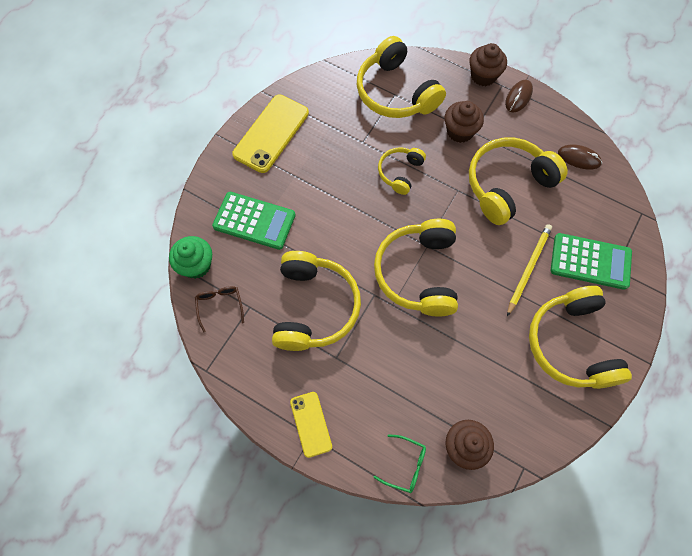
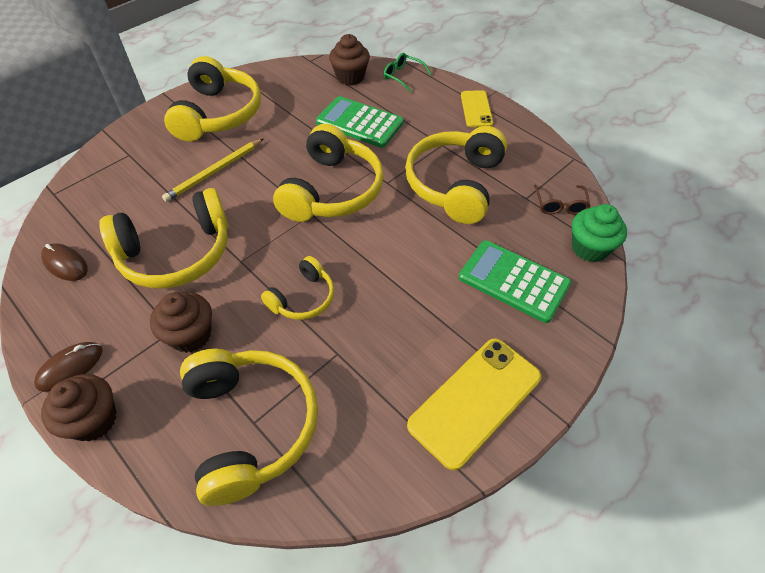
camera: 165 degrees left, 15 degrees down
green calculator [551,233,632,290] -> green calculator moved to [316,96,404,148]

